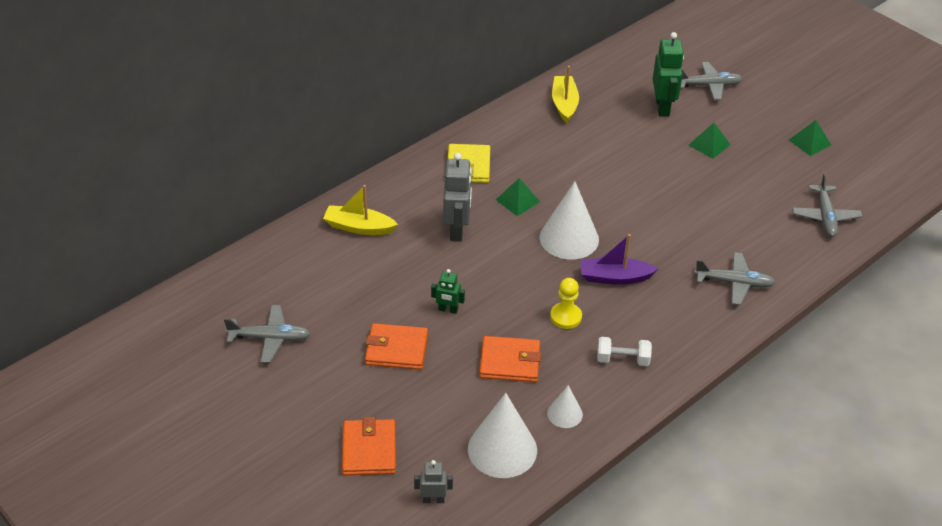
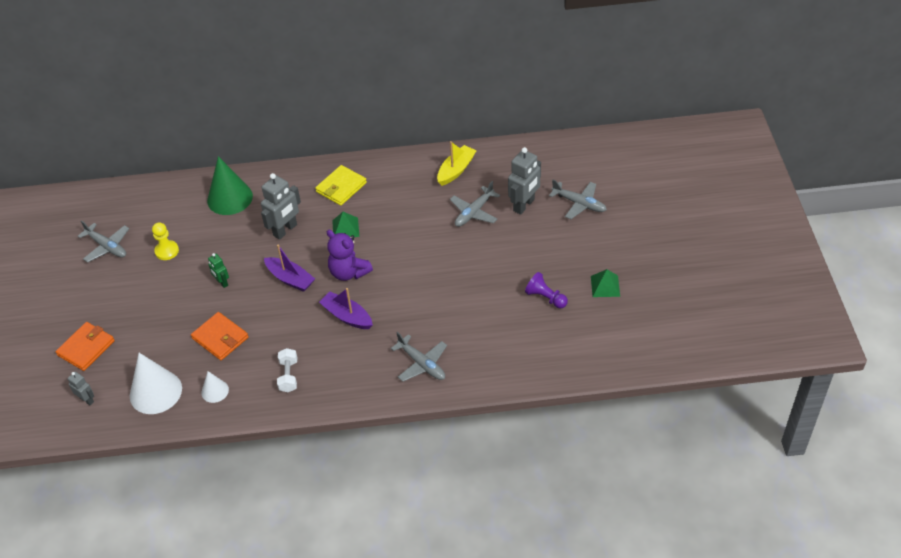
camera: 40 degrees right, 5 degrees up
yellow boat [323,185,398,235] -> green cone [207,156,253,215]
orange wallet [365,323,428,370] -> none
white cone [540,181,599,259] -> purple teddy bear [326,230,373,281]
yellow pawn [550,278,582,329] -> yellow pawn moved to [152,222,179,260]
white dumbbell [597,337,652,366] -> white dumbbell turned 45 degrees clockwise [277,348,297,392]
green robot [653,32,684,117] -> grey robot [508,147,541,215]
green pyramid [689,122,730,159] -> none
grey plane [792,173,862,237] -> grey plane moved to [450,181,500,227]
none -> purple boat [264,244,315,292]
none -> purple pawn [525,272,568,308]

